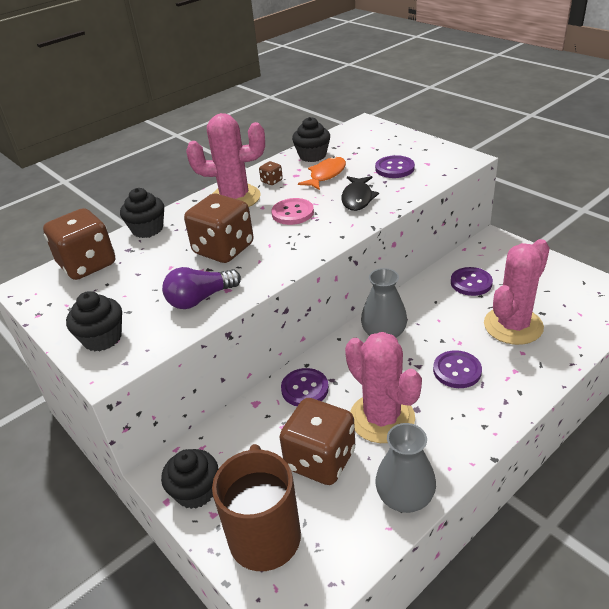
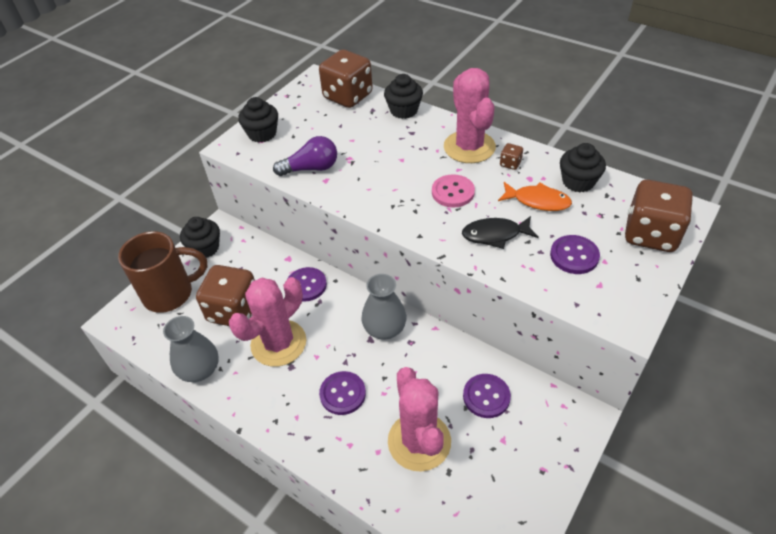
camera: 75 degrees right, 10 degrees up
purple light bulb [162,267,241,309] -> purple light bulb turned 120 degrees clockwise [273,136,337,176]
brown dice [184,193,254,263] -> brown dice moved to [625,180,693,252]
pink cactus [484,239,550,345] -> pink cactus turned 45 degrees clockwise [388,367,451,472]

